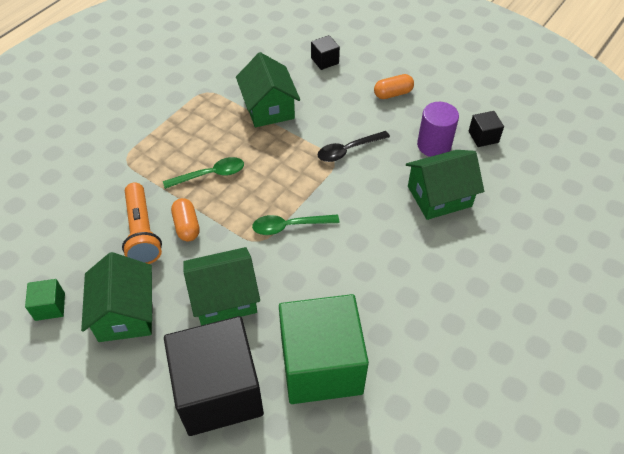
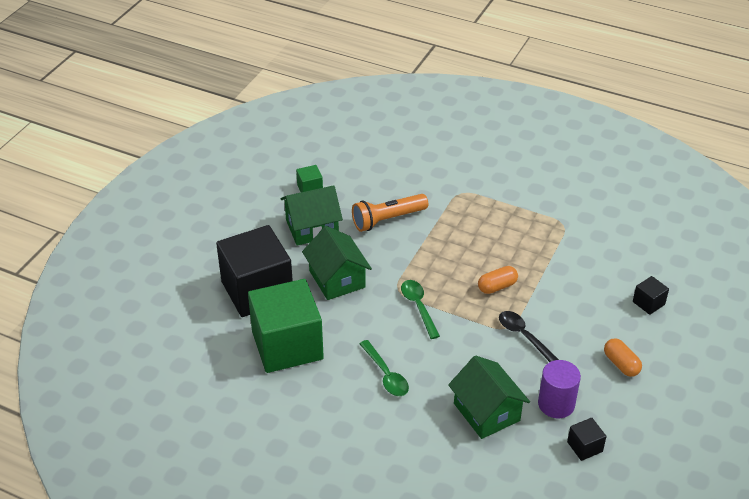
camera: 80 degrees right, 10 degrees down
green spoon [163,157,244,189] -> green spoon moved to [360,340,409,396]
orange capsule [171,198,200,241] -> orange capsule moved to [478,266,518,294]
green house [236,52,300,127] -> none

